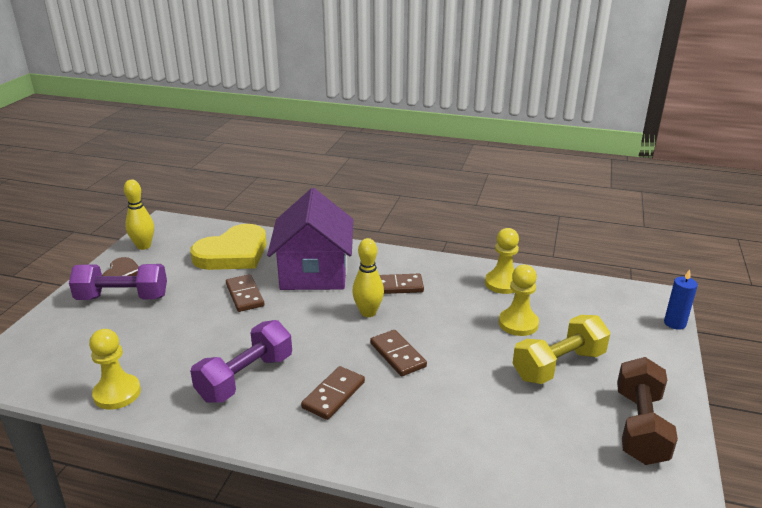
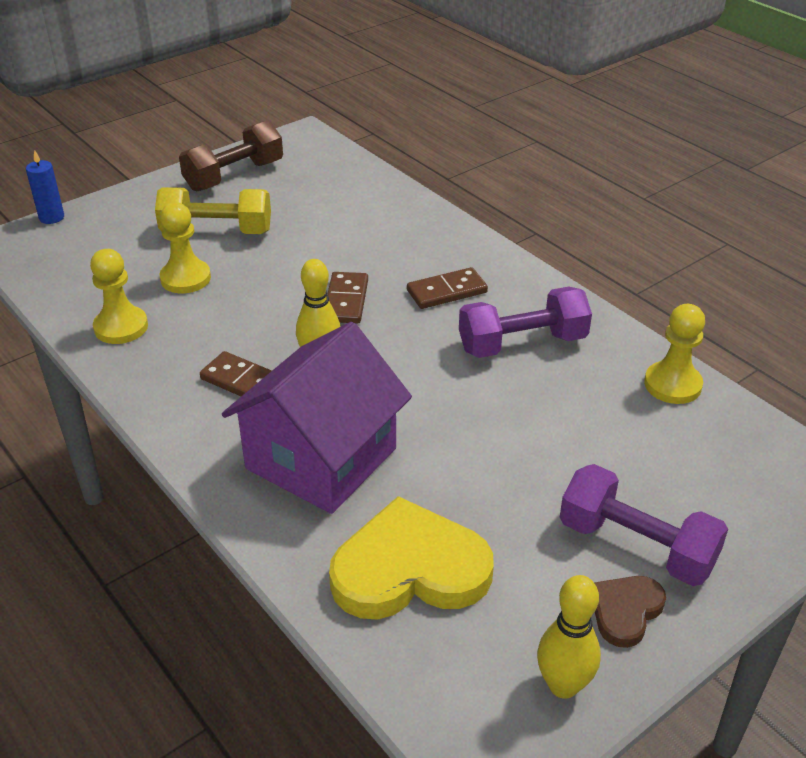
camera: 145 degrees left, 10 degrees up
brown domino [226,274,264,312] -> none

